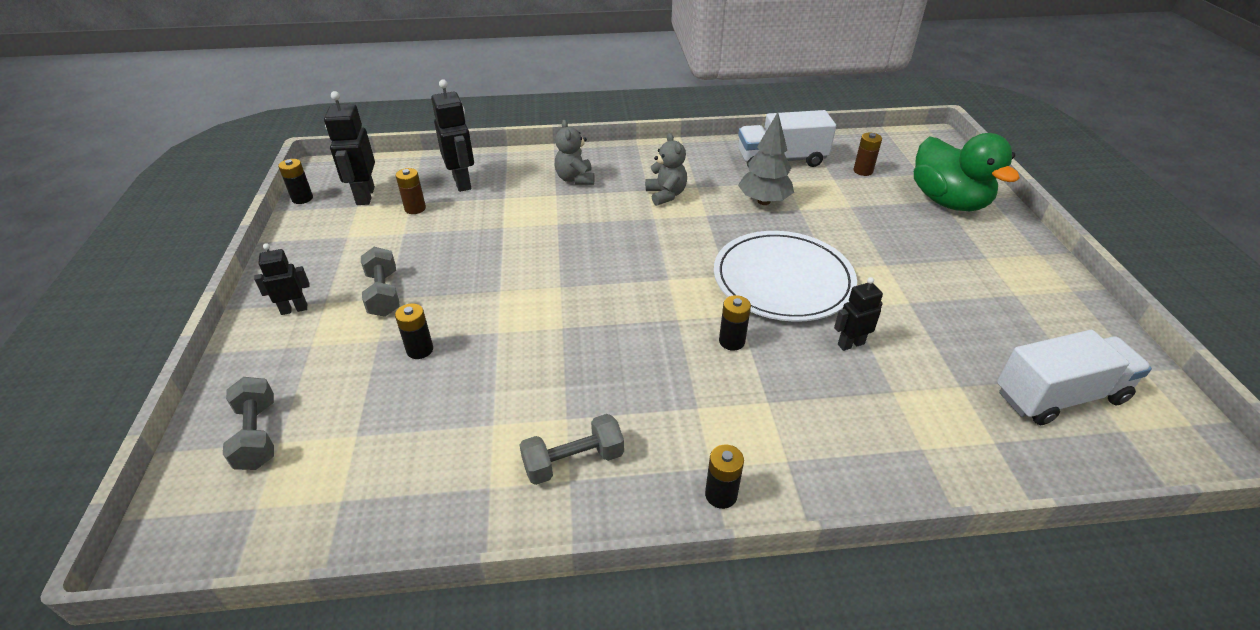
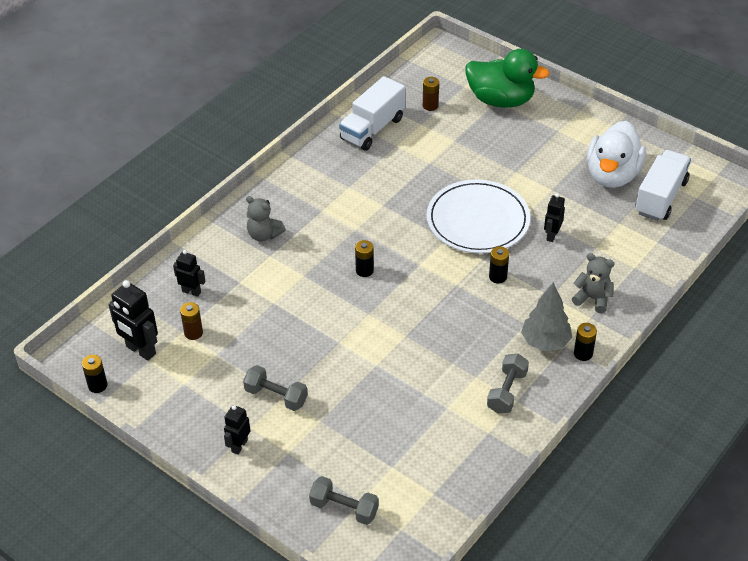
camera: 45 degrees left, 5 degrees up
black battery [395,303,433,359] -> black battery moved to [355,240,374,277]
black robot [431,79,474,192] -> black robot [173,250,205,297], size x0.61
grey teddy bear [645,133,687,206] -> grey teddy bear moved to [572,253,615,313]
grey tree [738,112,794,205] -> grey tree moved to [521,282,572,351]
none -> white duck [587,121,646,188]

